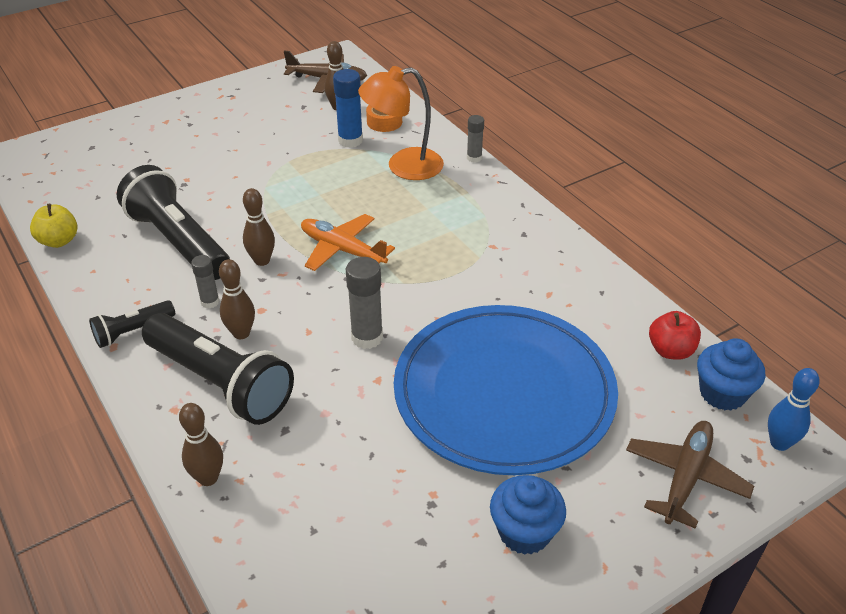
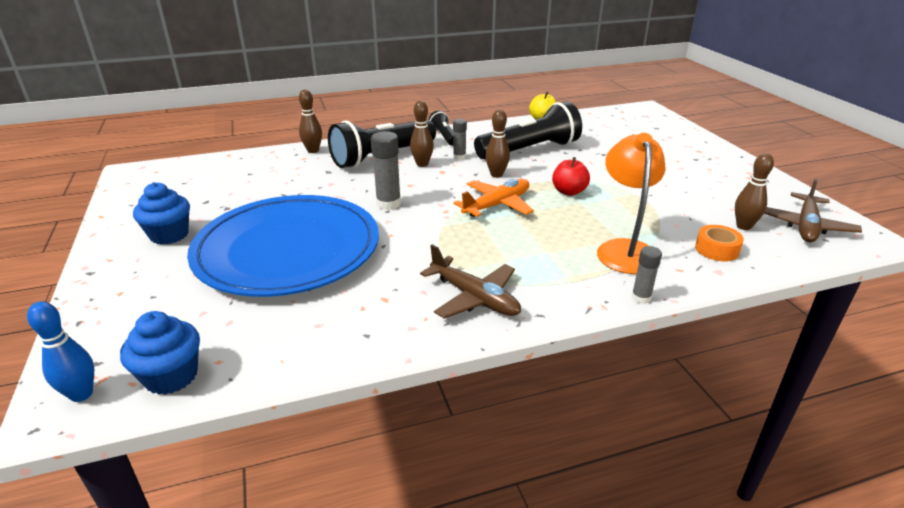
camera: 105 degrees right, 10 degrees down
blue glue stick [333,69,363,148] -> none
brown plane [626,421,754,529] -> brown plane moved to [420,244,521,319]
red apple [649,311,701,360] -> red apple moved to [552,157,590,196]

